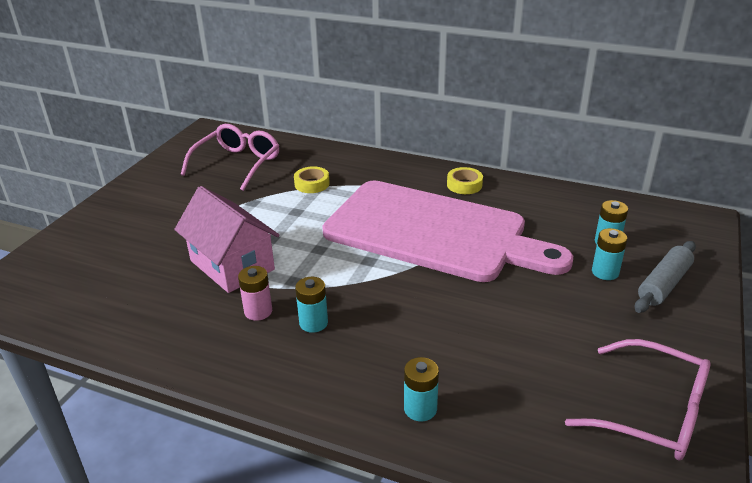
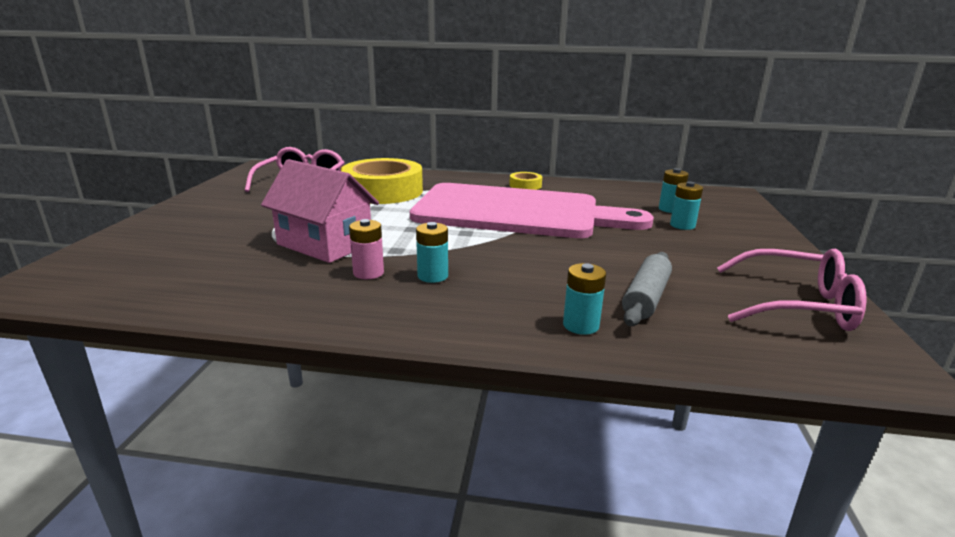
camera: 15 degrees left, 10 degrees down
yellow tape [294,166,330,193] -> yellow tape [341,158,423,204], size x2.33
grey rolling pin [635,241,696,313] -> grey rolling pin moved to [622,252,672,326]

